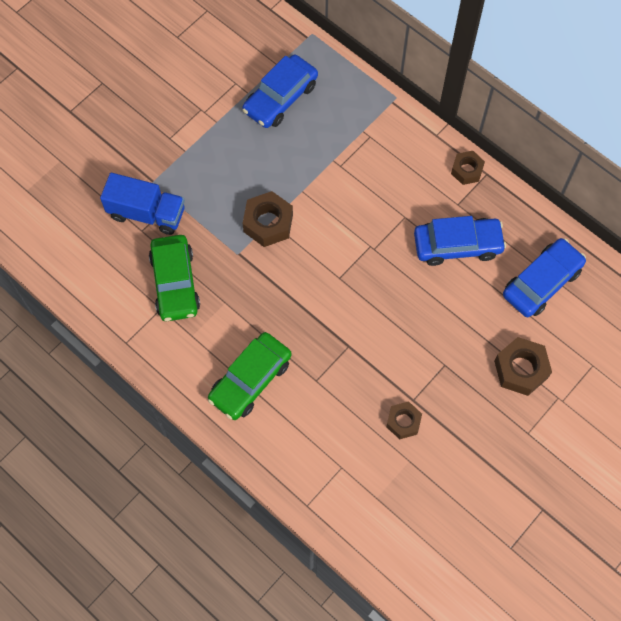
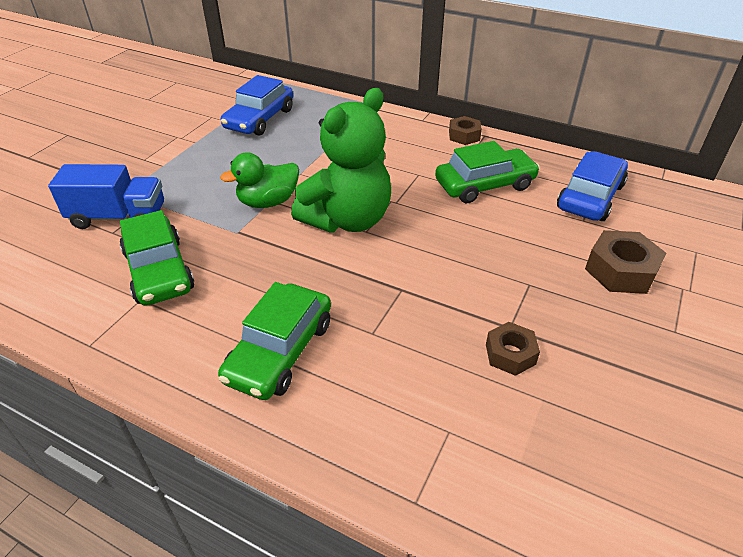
camera: 15 degrees left, 25 degrees down
brown nut [242,191,293,247] -> green duck [220,152,299,208]
blue car [414,216,506,266] -> green car [435,141,540,203]
none -> green teddy bear [291,88,391,232]

